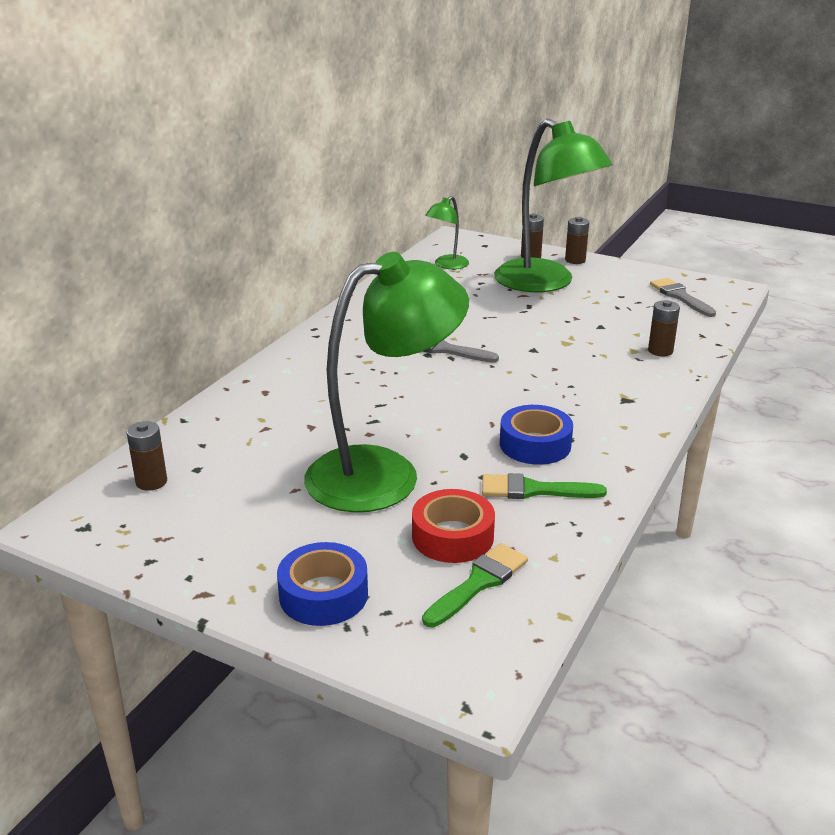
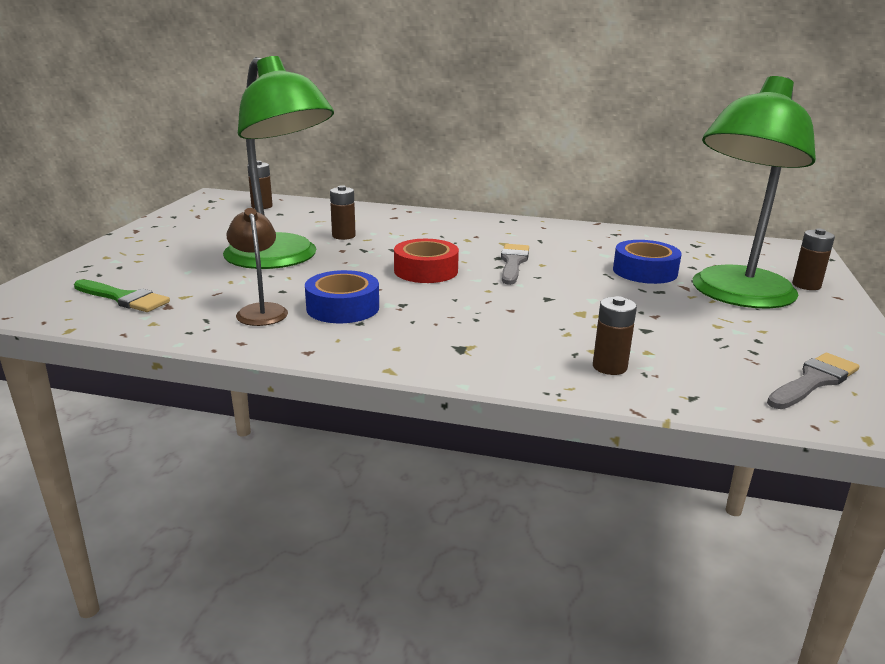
camera: 75 degrees right, 5 degrees down
blue tape [277,542,368,626] -> blue tape moved to [613,240,682,284]
red tape [412,489,495,563] -> red tape moved to [394,239,459,283]
green lamp [425,196,469,269] -> none
green brush [482,473,607,499] -> brown lamp [227,208,288,326]
brown battery [565,217,589,264] -> brown battery moved to [330,185,356,240]

